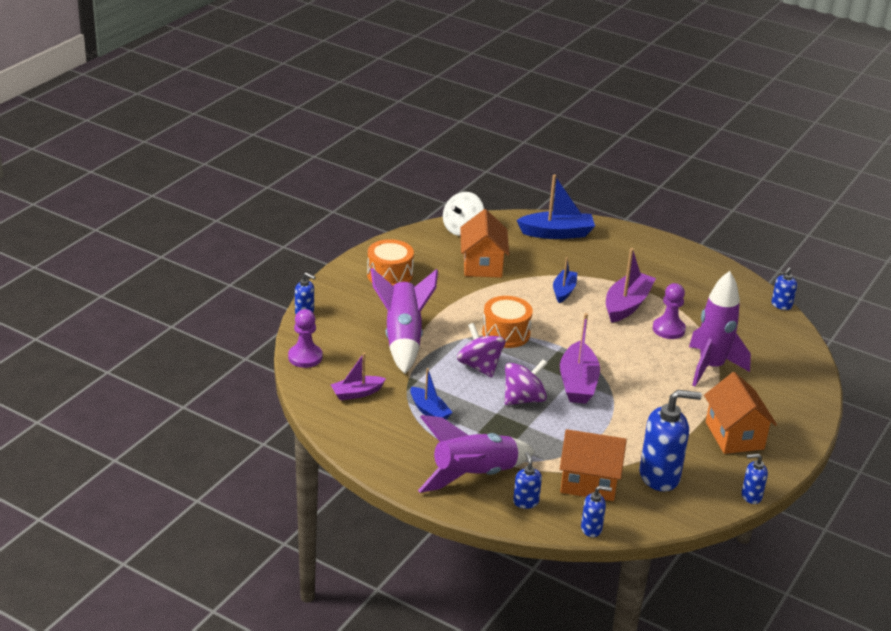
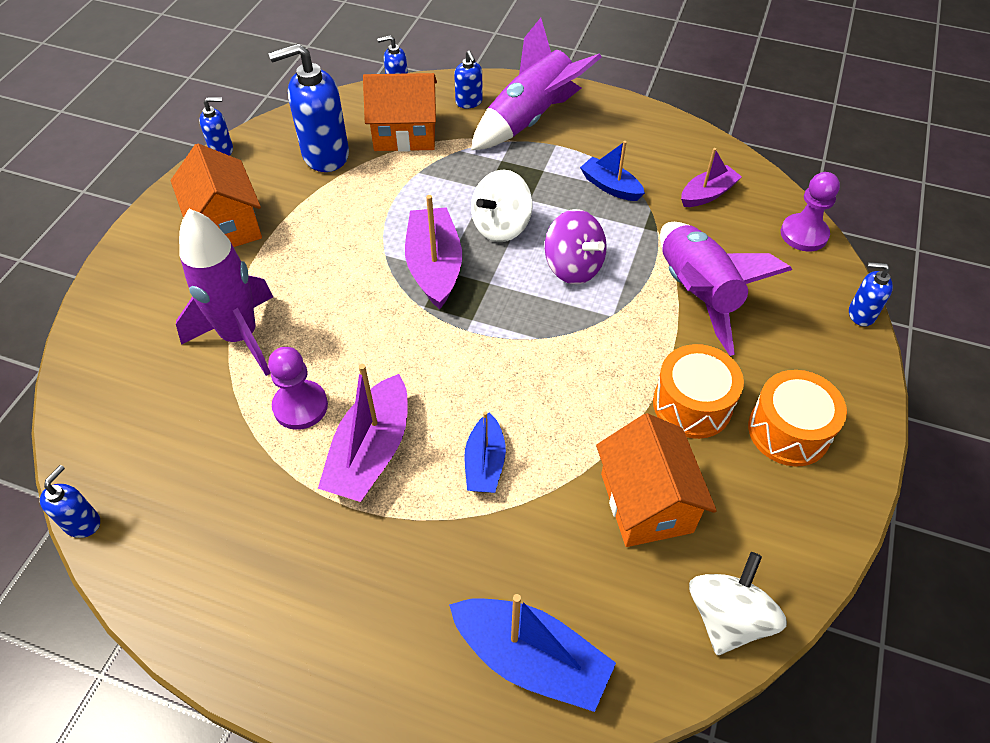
camera: 170 degrees right, 20 degrees up
orange drum [482,296,533,348] -> orange drum moved to [653,344,744,439]
purple spinning top [505,359,547,405] -> white spinning top [471,170,532,242]
blue boat [517,175,595,239] -> blue boat turned 135 degrees counterclockwise [449,594,616,712]

